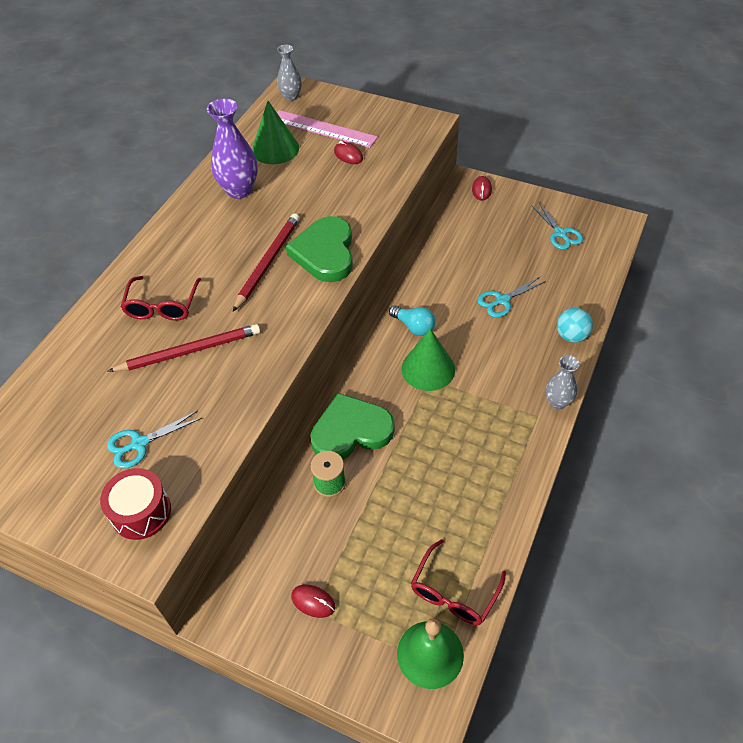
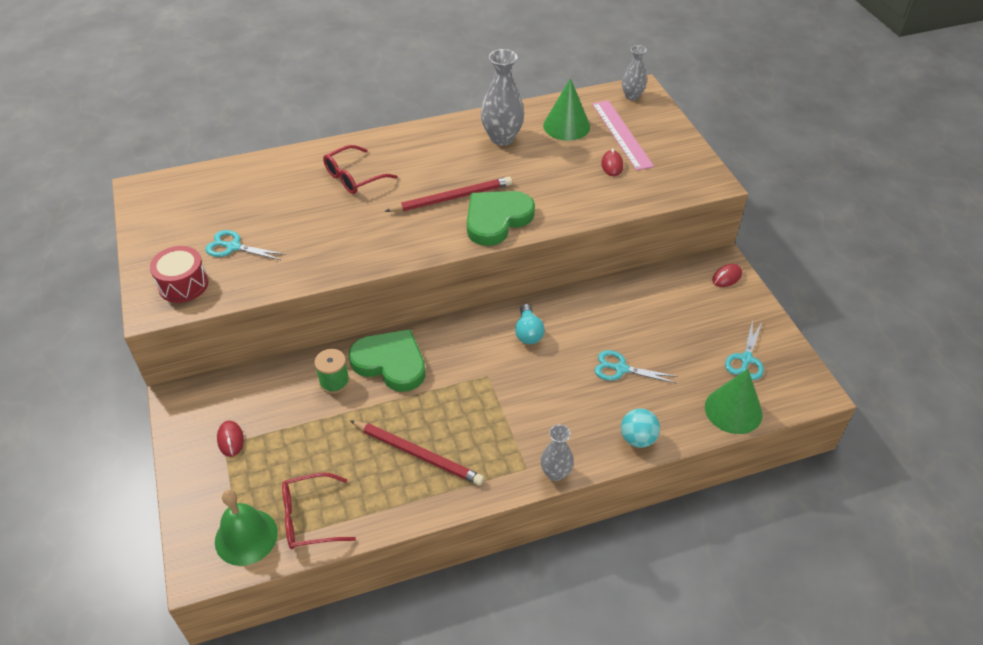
camera: 45 degrees right, 5 degrees down
red pencil [108,324,260,372] -> red pencil moved to [350,420,484,485]
purple vase [207,98,258,199] -> grey vase [481,49,524,145]
green cone [402,329,455,391] -> green cone moved to [705,369,762,434]

